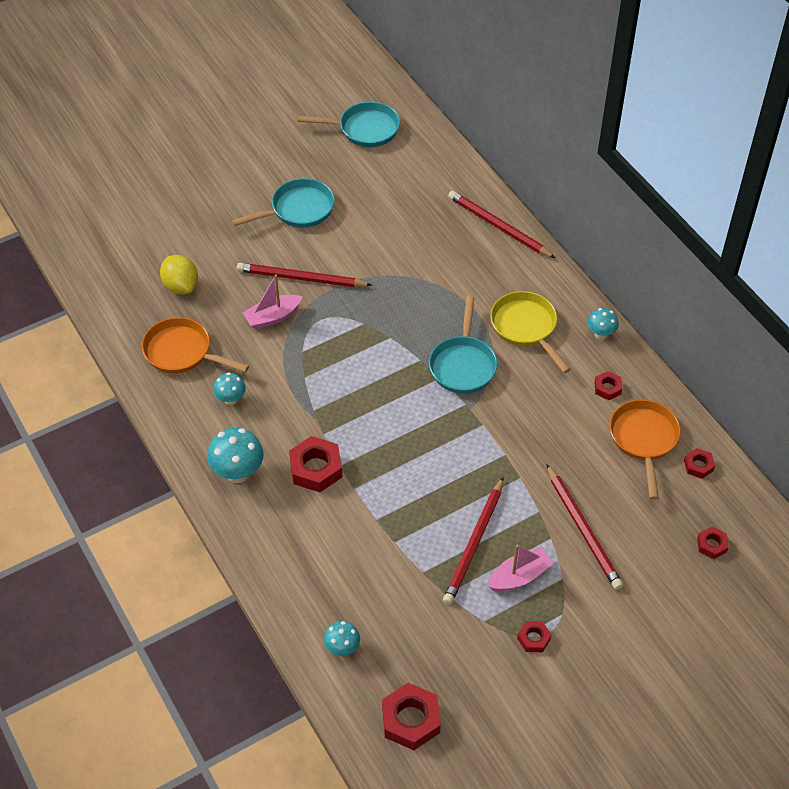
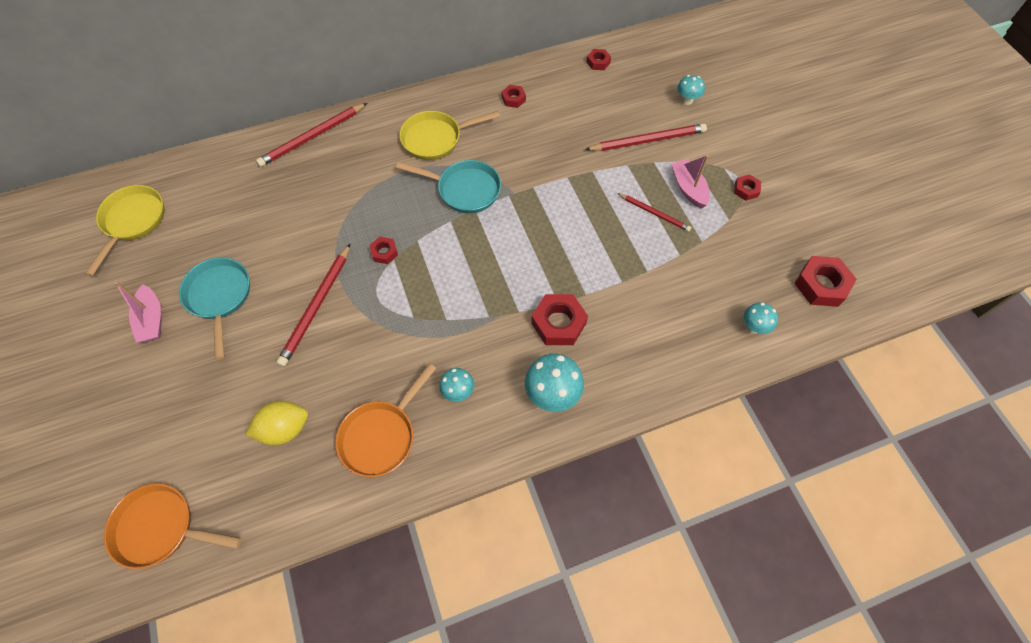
camera: 80 degrees left, 10 degrees up
pink boat [243,275,302,329] -> pink boat moved to [115,282,162,343]
turquoise pan [297,102,400,147] -> yellow pan [85,185,165,276]
red pencil [443,477,503,605] -> red pencil [617,193,691,232], size x0.61
turquoise mushroom [587,308,619,340] -> turquoise mushroom moved to [677,75,705,105]
orange pan [610,399,681,500] -> orange pan moved to [104,483,241,569]
red nut [697,527,729,559] -> red nut moved to [369,237,398,264]

